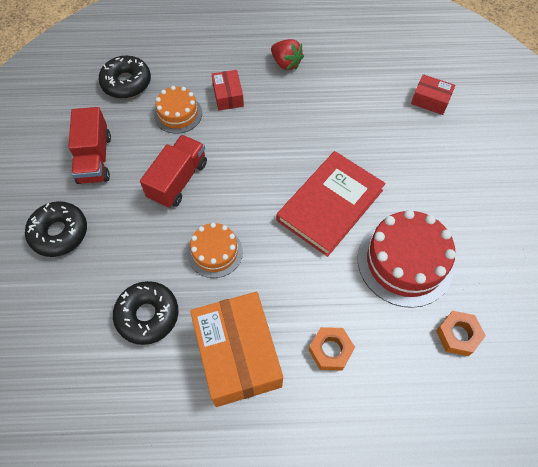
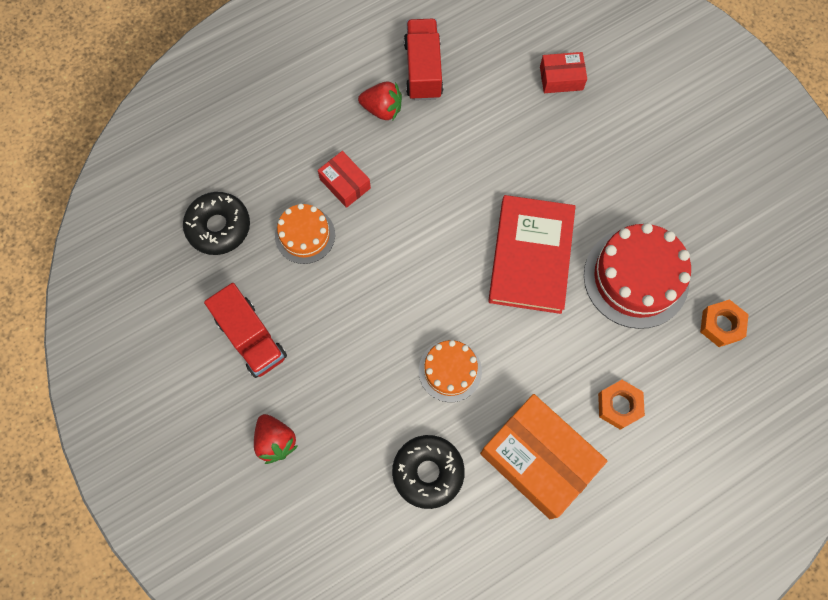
camera: 30 degrees left, 10 degrees up
black donut [25,201,87,257] -> red strawberry [254,414,298,464]
red truck [140,135,207,208] -> red truck moved to [404,19,443,101]

